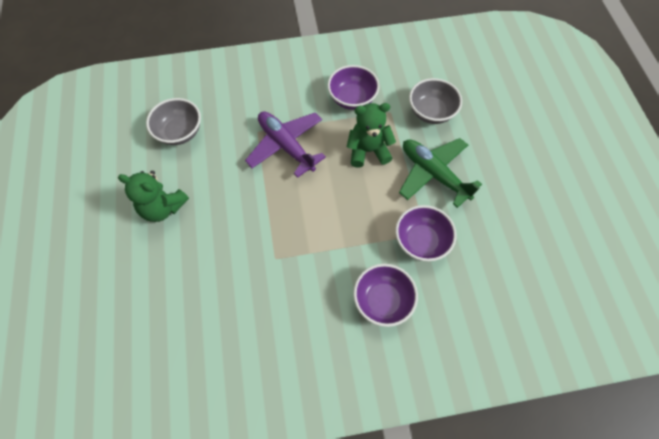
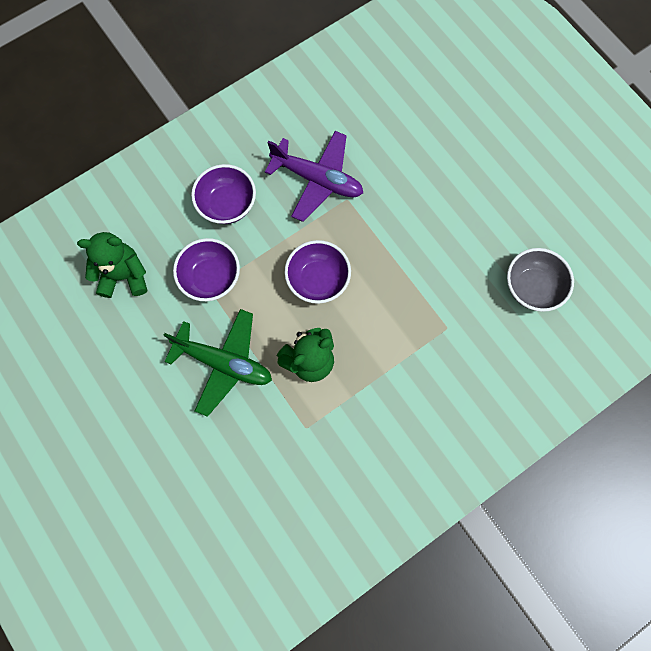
camera: 155 degrees right, 10 degrees up
green teddy bear [118,171,189,222] -> green teddy bear moved to [77,232,147,298]
purple plane [245,111,326,178] -> purple plane moved to [265,131,363,222]
purple bowl [327,65,380,110] -> purple bowl moved to [284,240,351,304]
grey bowl [409,78,462,124] -> none

